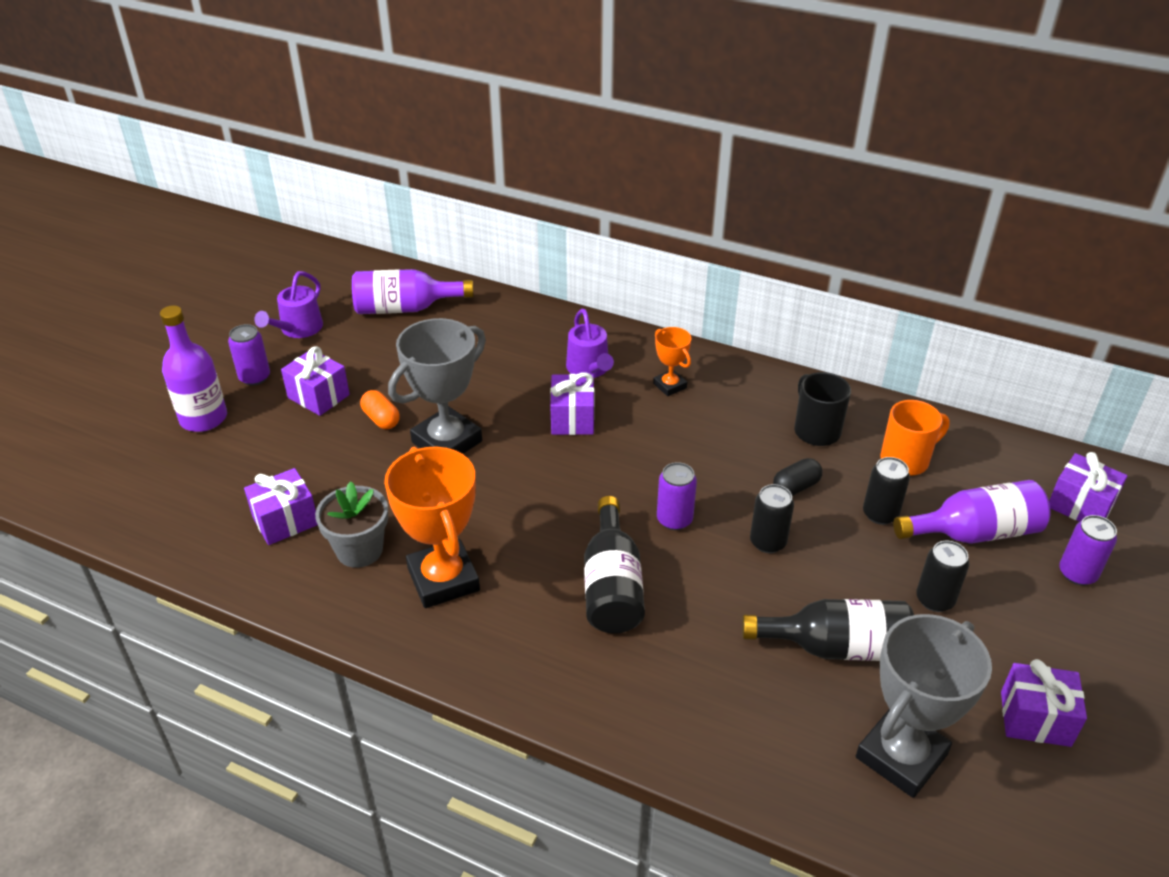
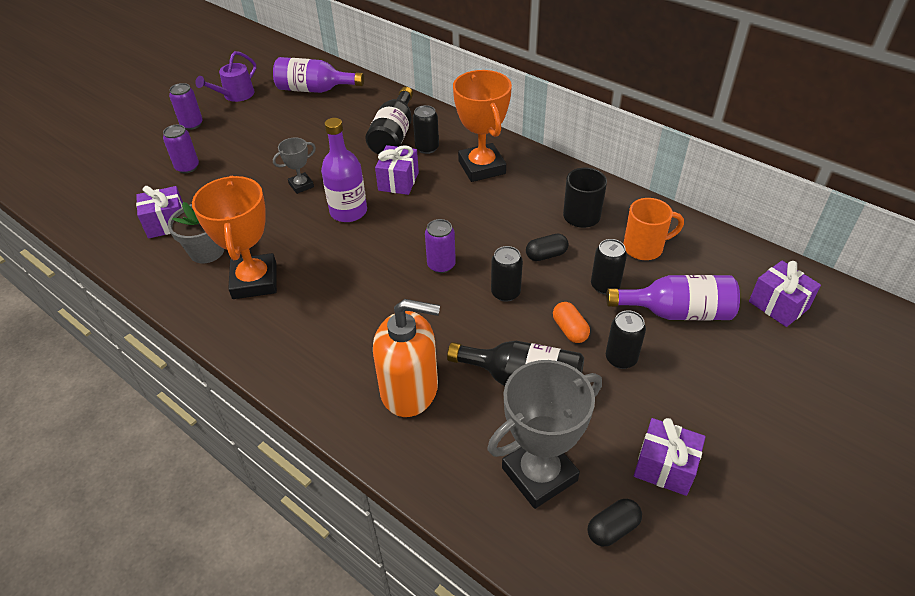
camera: 15 degrees right, 5 degrees up
purple bottle [160,305,227,432] -> purple bottle moved to [321,118,367,222]
purple gift [281,346,350,416] -> none
orange capsule [360,390,400,429] -> orange capsule moved to [553,302,590,343]
grey trophy [388,318,486,454] -> grey trophy [273,137,316,194], size x0.51
purple watering can [566,309,614,378] -> black can [413,105,439,154]
black bottle [584,496,645,633] -> black bottle moved to [366,87,413,155]
orange trophy [653,327,691,396] -> orange trophy [453,70,512,182], size x1.97
purple can [1059,515,1117,585] -> purple can moved to [163,125,199,173]
none -> orange soap dispenser [373,299,440,417]
none -> black capsule [588,499,642,546]

